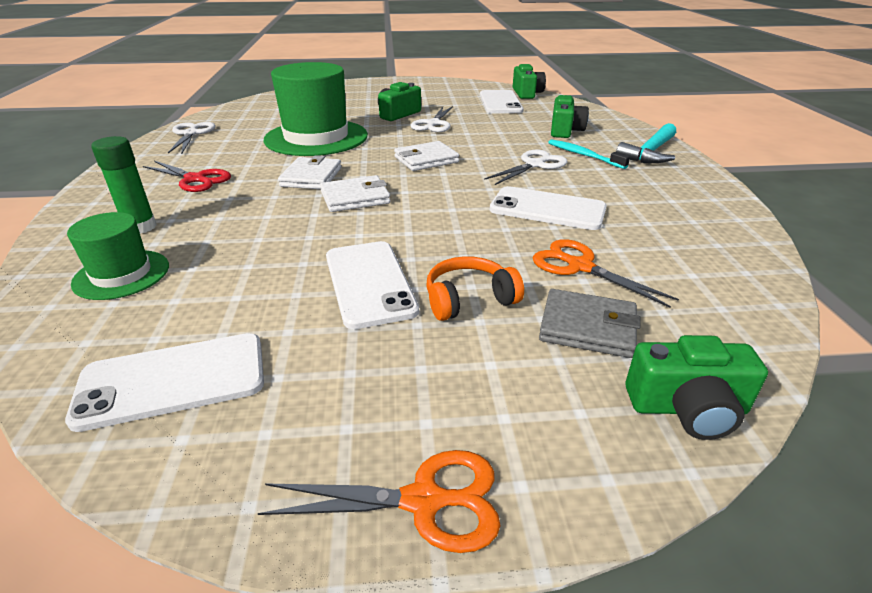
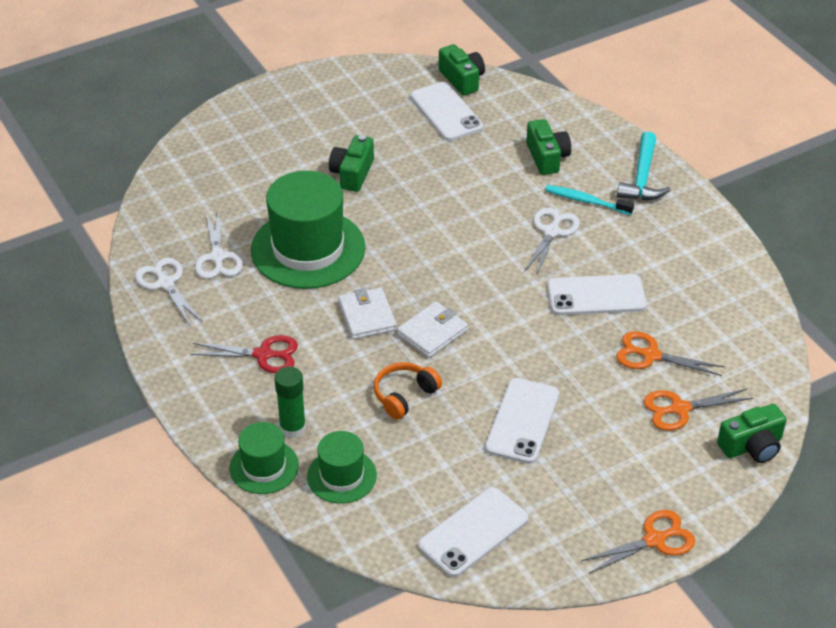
camera: 25 degrees left, 10 degrees up
white phone [326,241,419,329] -> white phone turned 60 degrees clockwise [485,378,559,464]
white wallet [394,141,459,171] -> none
white scissors [410,106,453,132] -> white scissors moved to [195,211,243,279]
orange headphones [426,256,524,321] -> orange headphones moved to [374,362,442,419]
grey wallet [539,289,641,358] -> orange scissors [644,389,753,431]
none -> green hat [229,422,299,494]

